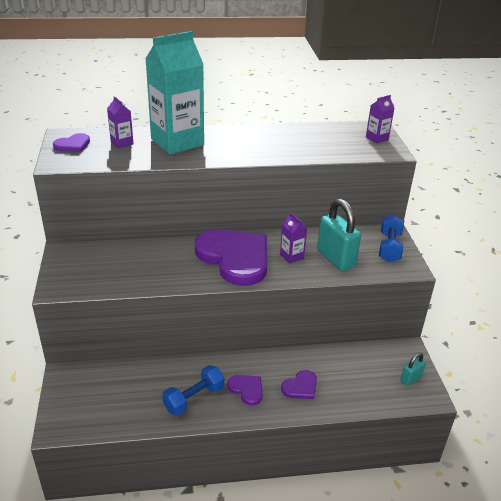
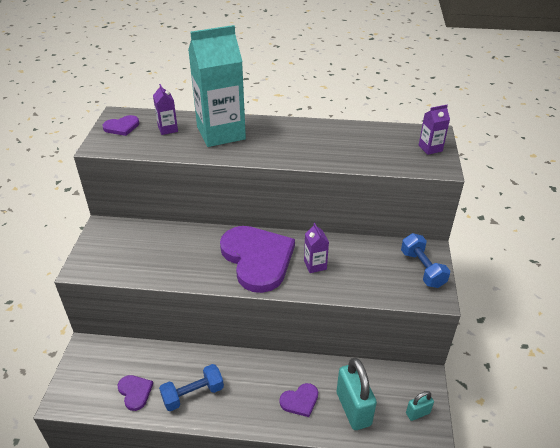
camera: 15 degrees right, 5 degrees up
purple heart [227,375,263,405] -> purple heart moved to [117,375,153,411]
turquoise padlock [317,199,361,271] -> turquoise padlock moved to [337,358,377,430]
blue dumbbell [379,214,404,262] -> blue dumbbell turned 45 degrees counterclockwise [401,233,450,288]

